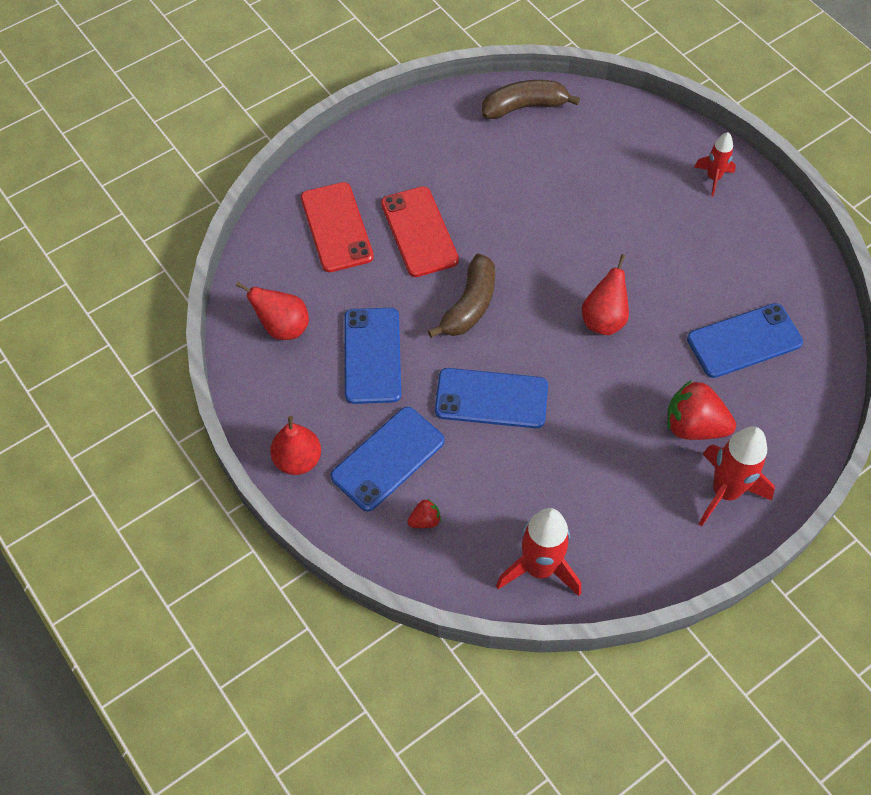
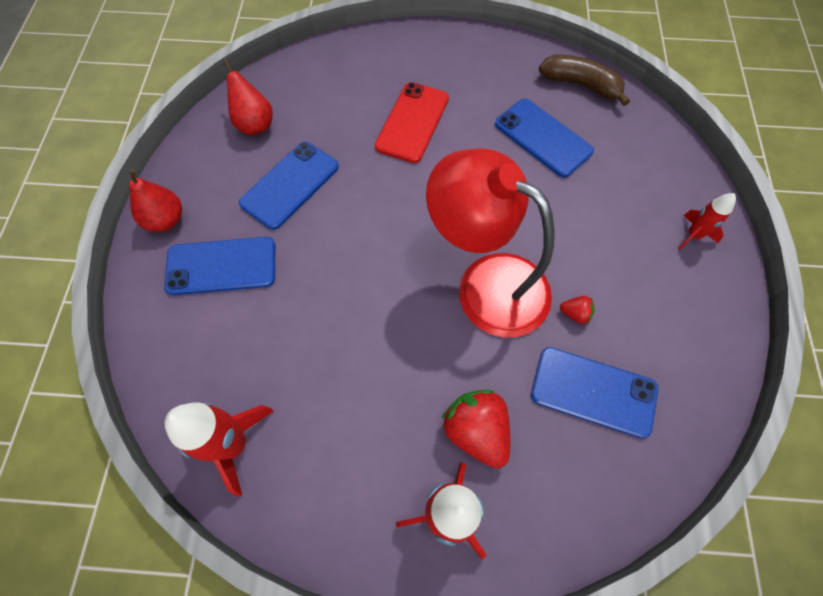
camera: 40 degrees right, 5 degrees up
red phone [301,182,374,272] -> none
red strawberry [408,499,441,528] -> red strawberry moved to [560,296,595,324]
brown banana [428,253,495,338] -> none
blue phone [435,368,548,428] -> blue phone moved to [495,99,594,177]
red pear [582,254,629,335] -> red lamp [426,149,555,337]

